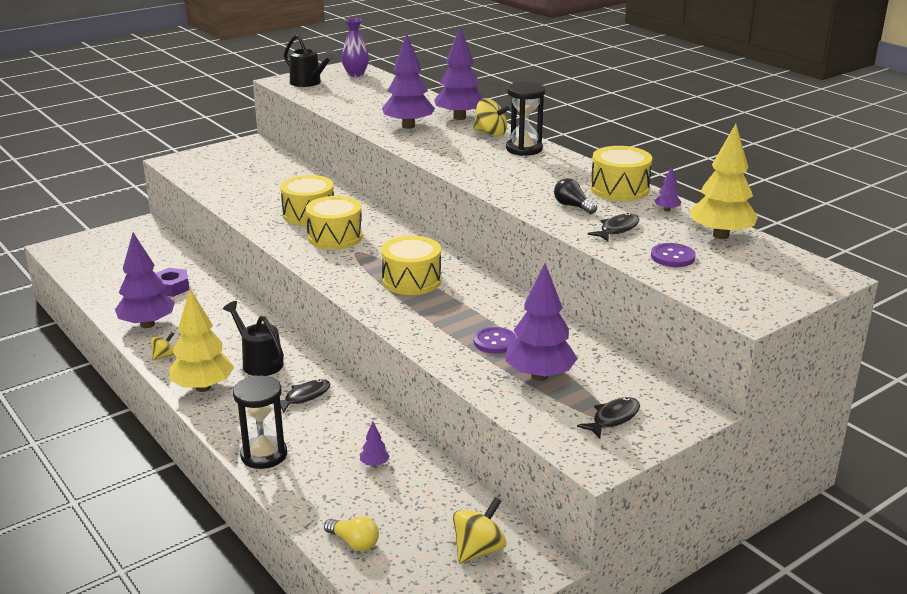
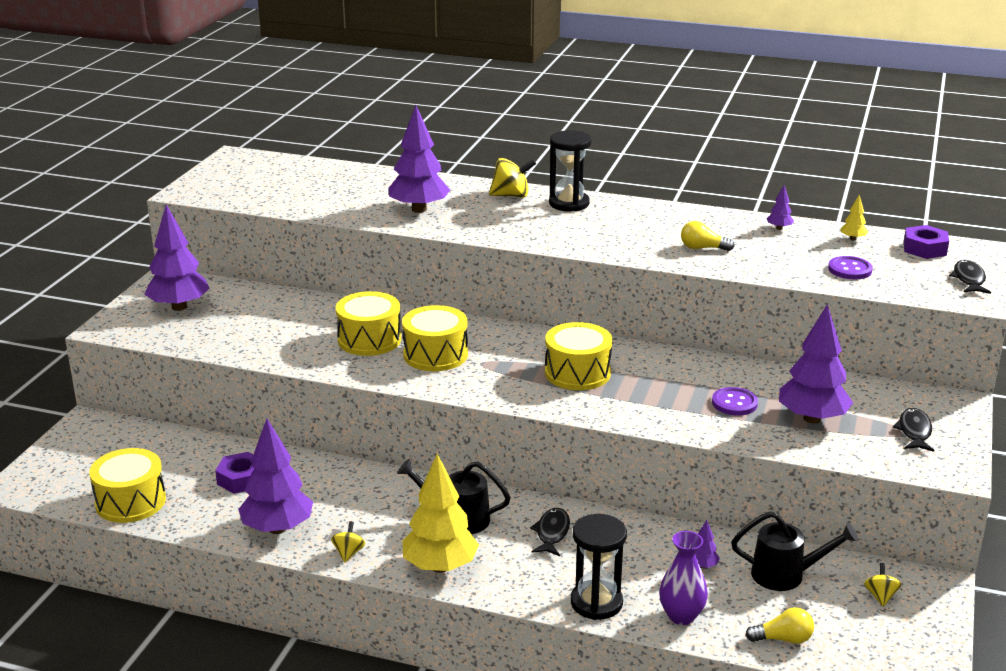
camera: 35 degrees left, 0 degrees up
black watering can [284,35,337,87] -> black watering can moved to [731,511,859,591]
purple vase [341,18,369,77] -> purple vase moved to [659,531,708,625]
purple tree [434,28,483,120] -> purple tree moved to [144,204,210,311]
yellow spinning top [453,497,506,564] -> yellow spinning top [864,563,901,607], size x0.59
black light bulb [554,178,597,214] -> yellow light bulb [681,221,735,251]
black fish [588,213,640,242] -> black fish moved to [949,260,991,294]
yellow drum [591,146,652,201] -> yellow drum moved to [89,448,166,523]
yellow tree [690,124,758,239] -> yellow tree [840,195,868,241], size x0.42
none -> purple nut [904,225,949,259]

